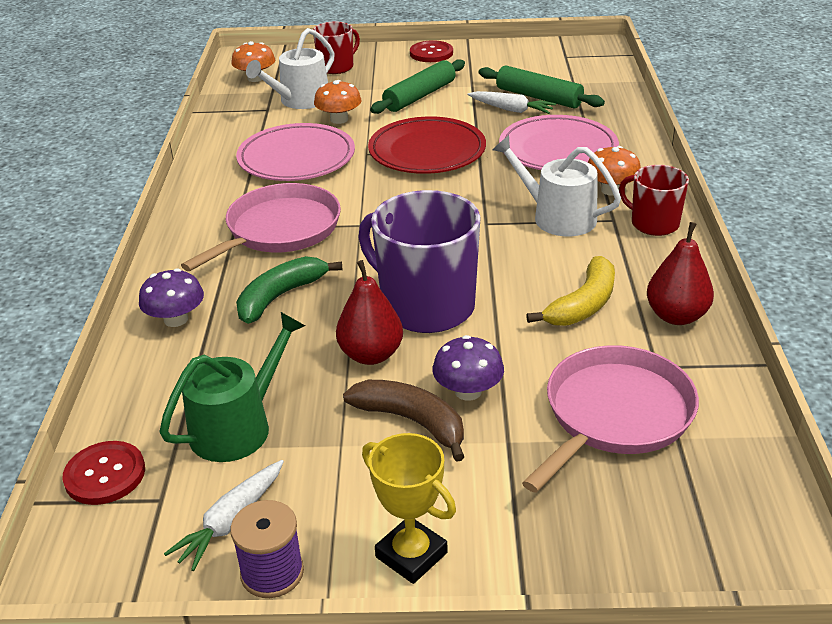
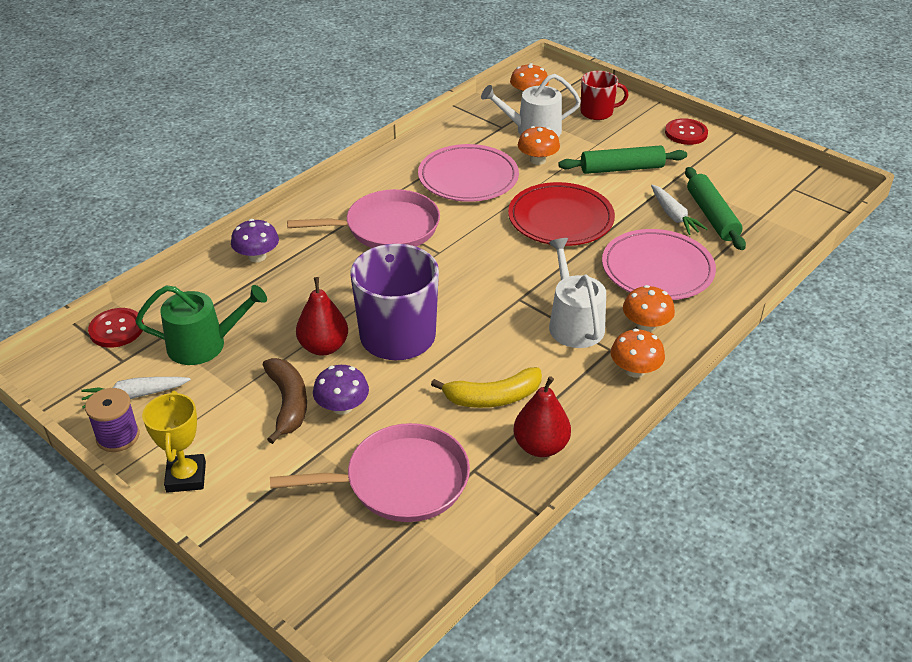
camera: 40 degrees right, 5 degrees up
green banana [236,256,343,324] -> none
red mug [619,165,689,236] -> orange mushroom [611,329,665,378]

